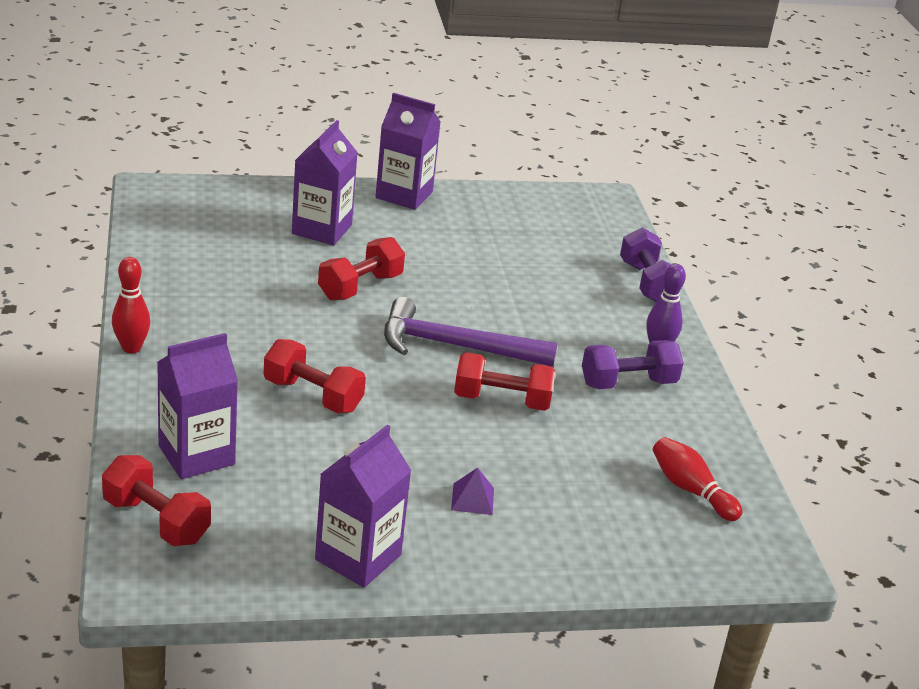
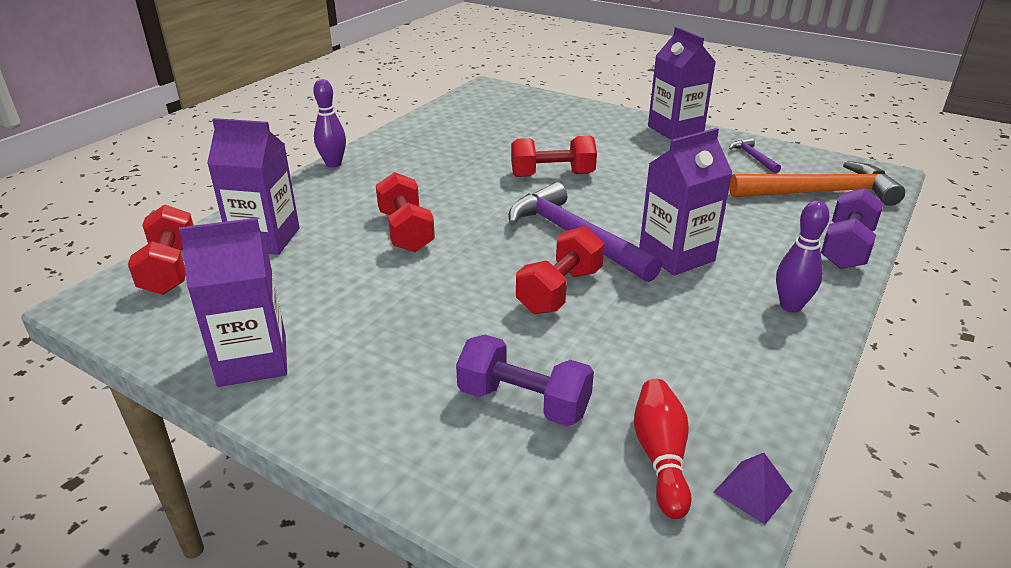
camera: 45 degrees right, 0 degrees up
red bowling pin [112,257,150,353] -> purple bowling pin [313,79,346,168]
purple carton [292,120,358,245] -> purple carton moved to [639,128,732,276]
purple pyramid [451,467,494,515] -> purple pyramid moved to [714,453,792,525]
red dumbbell [454,352,555,411] -> red dumbbell turned 75 degrees clockwise [516,226,605,314]
purple dumbbell [582,340,684,389] -> purple dumbbell moved to [456,335,594,426]
none -> purple hammer [729,138,781,174]
none -> orange hammer [729,161,905,206]

